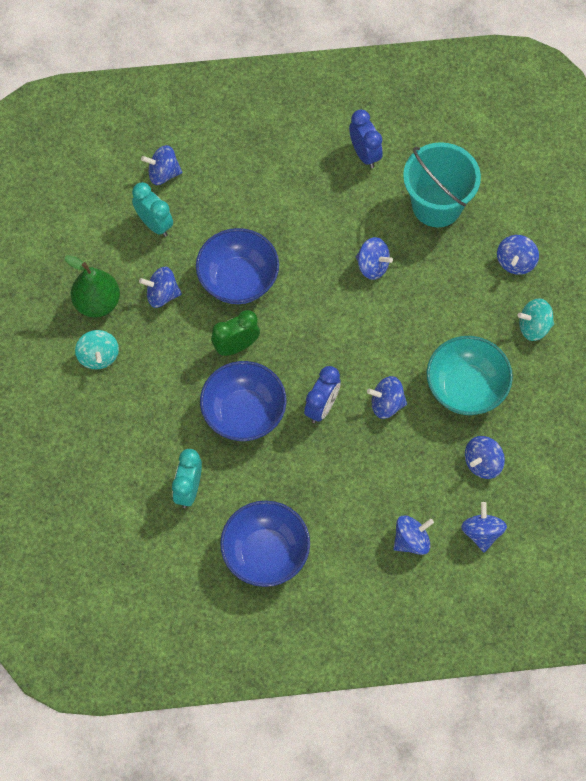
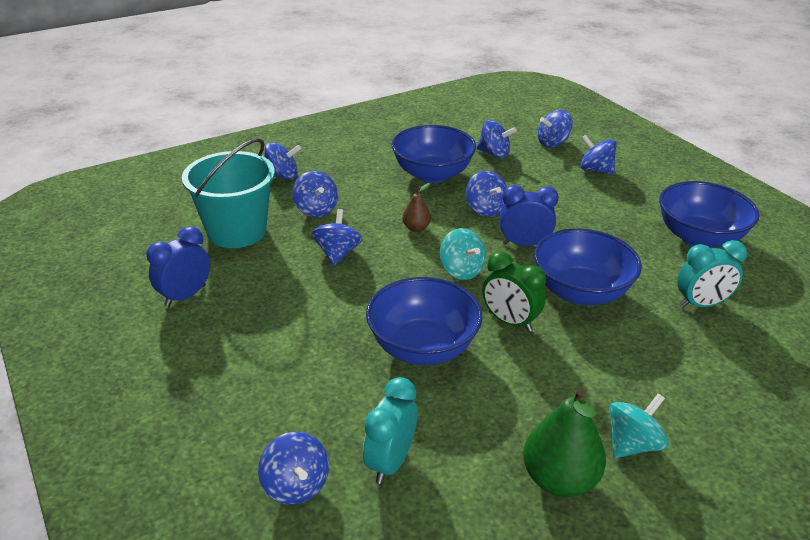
camera: 115 degrees left, 30 degrees down
blue spinning top [139,267,182,308] -> blue spinning top moved to [292,171,338,217]
turquoise bowl [427,336,513,415] -> blue bowl [391,125,476,183]
turquoise spinning top [517,298,554,341] -> turquoise spinning top moved to [440,228,486,280]
none -> brown pear [402,183,431,232]

